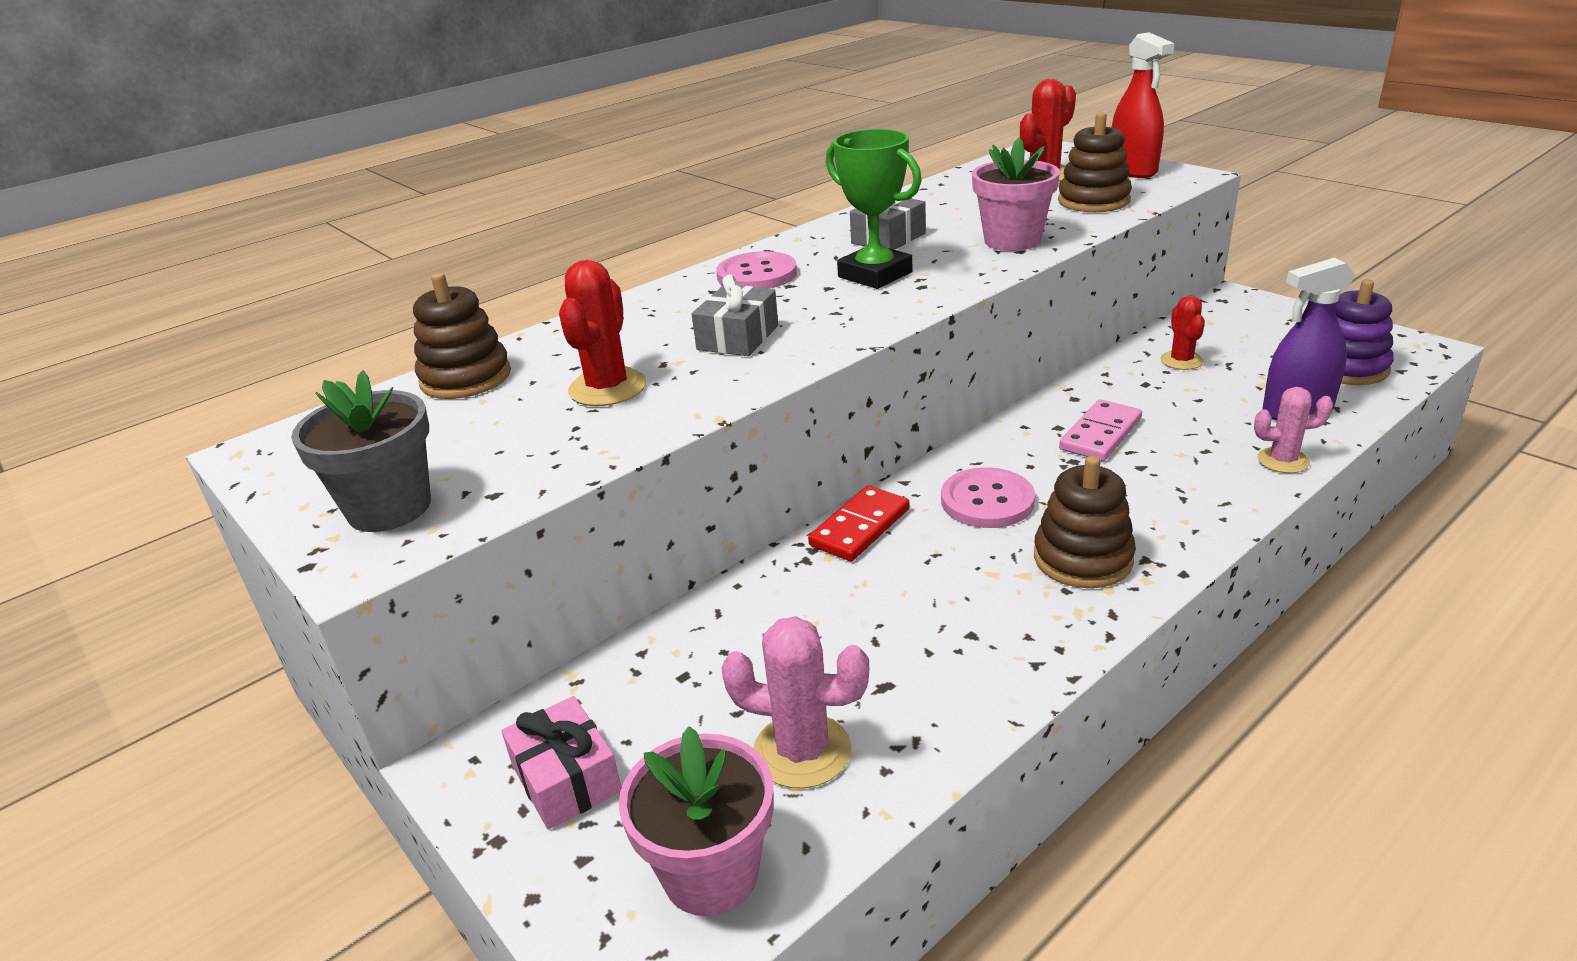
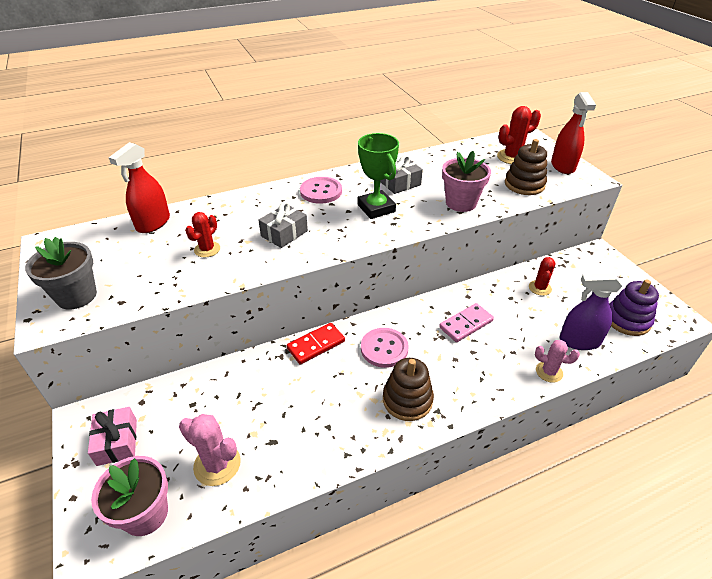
camera: 15 degrees right, 10 degrees up
brown stacking toy [413,273,511,399] -> red spray bottle [108,142,170,233]
red cactus [559,260,646,406] -> red cactus [185,212,220,257], size x0.66

